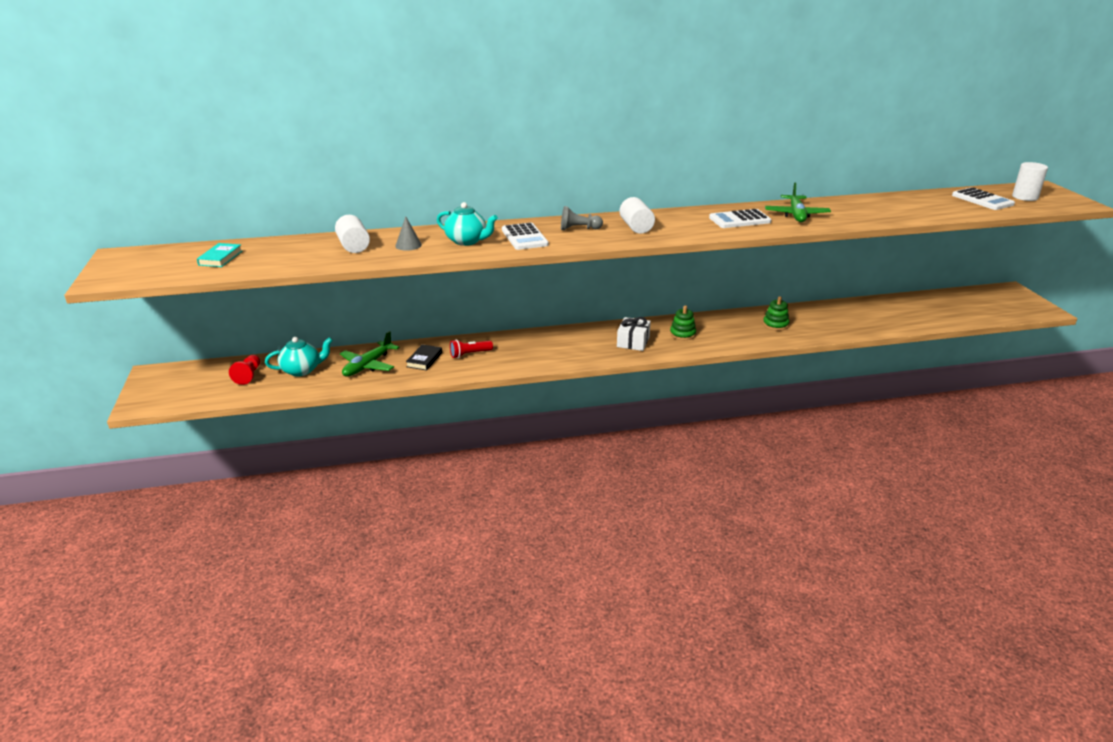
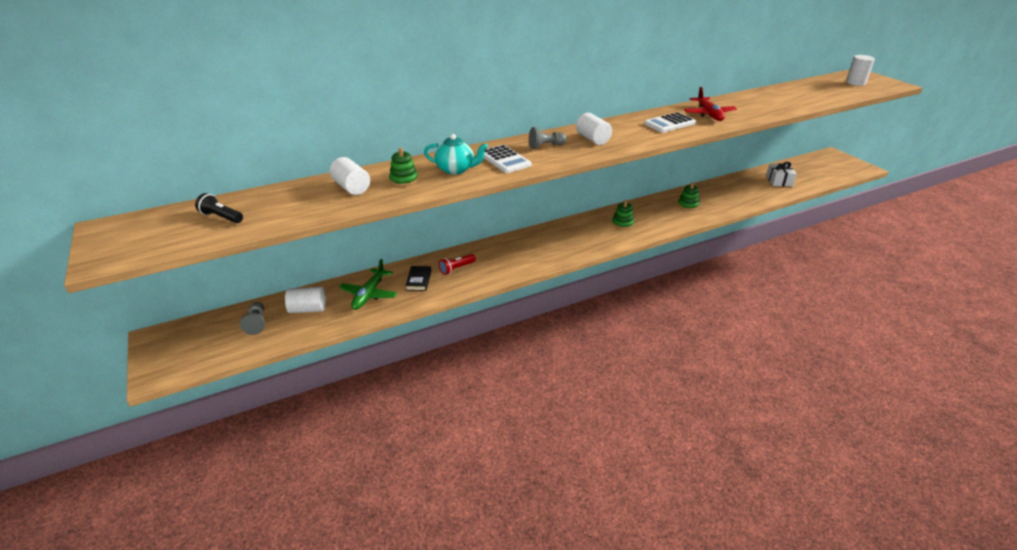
camera: 15 degrees left, 5 degrees up
turquoise book [197,243,242,267] -> black flashlight [195,193,243,223]
red pawn [229,355,260,385] -> grey pawn [240,302,265,335]
turquoise teapot [265,337,333,376] -> white cylinder [285,287,326,313]
grey cone [395,216,422,251] -> green stacking toy [389,147,418,187]
white gift [617,317,651,351] -> white gift moved to [766,162,797,186]
green plane [765,182,831,222] -> red plane [684,87,737,121]
white calculator [952,187,1015,210] -> none

